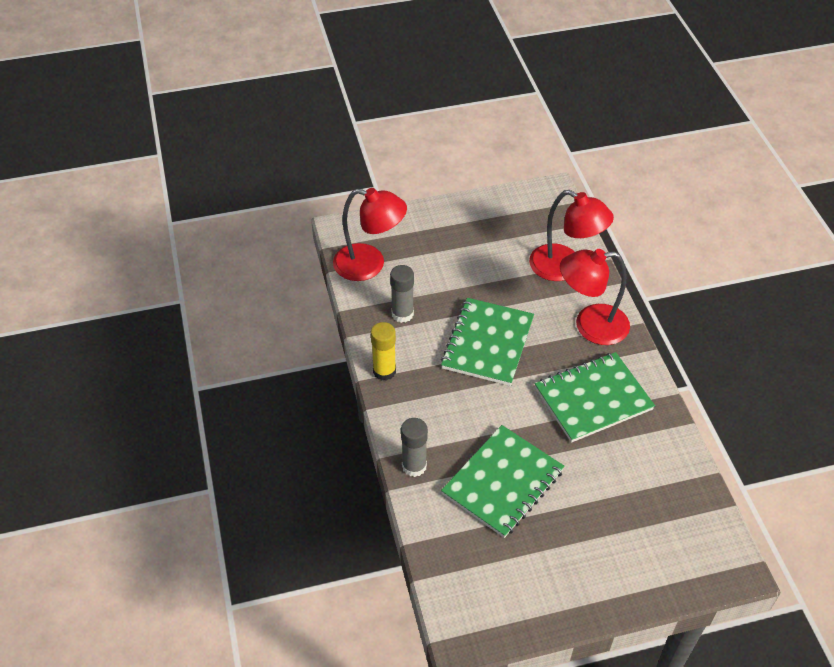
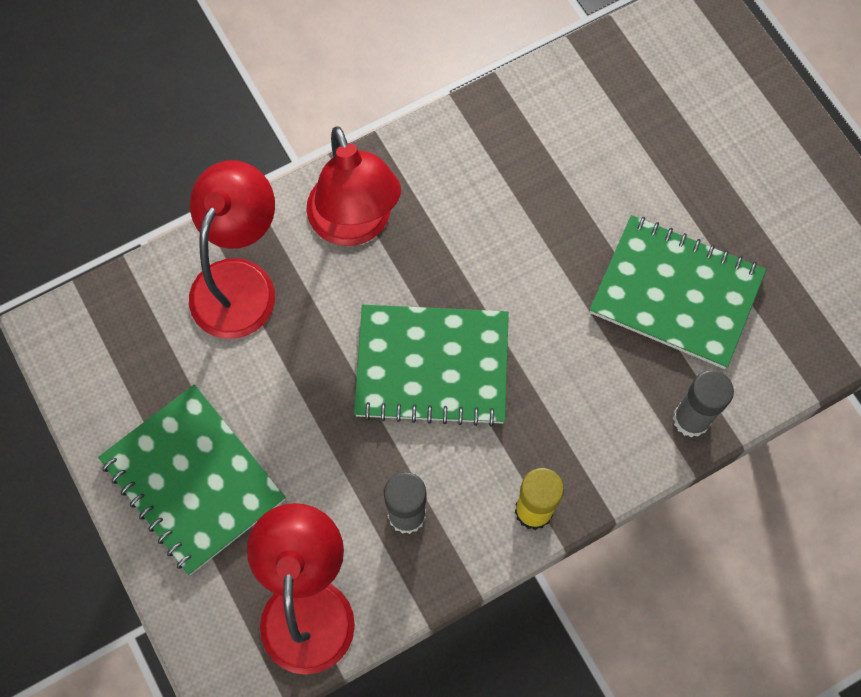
camera: 105 degrees left, 20 degrees up
green notebook [535,352,655,443] -> green notebook moved to [98,385,286,575]

